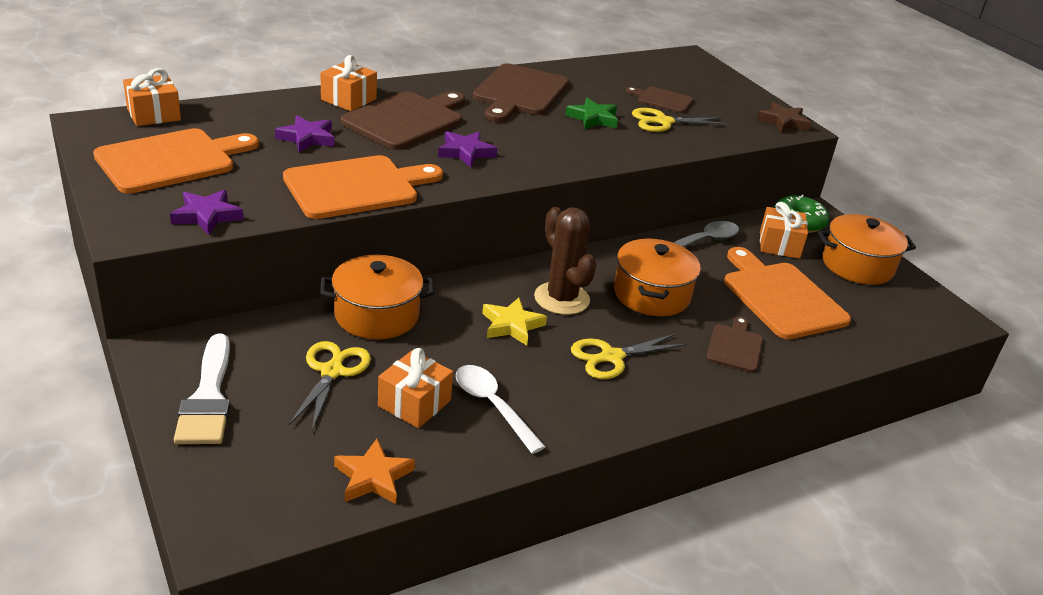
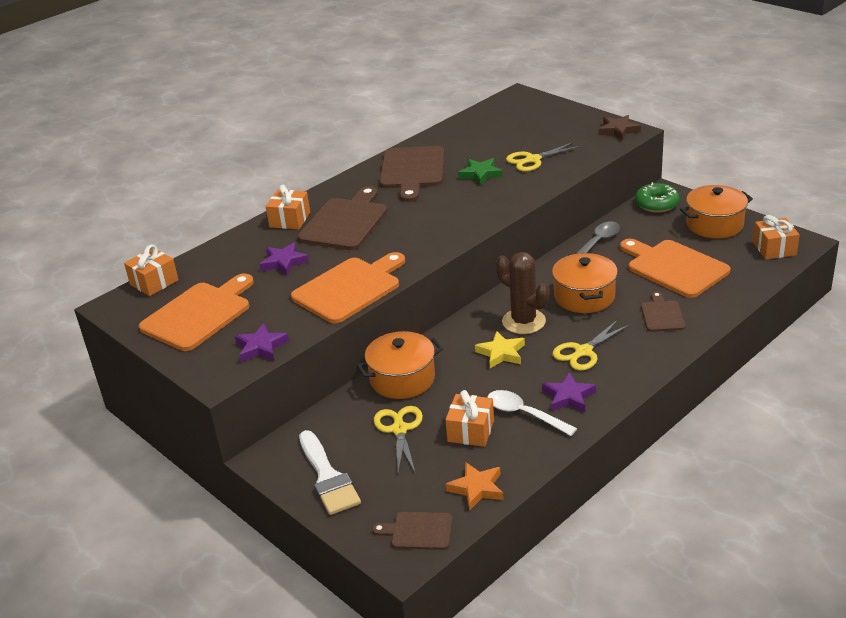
camera: 10 degrees left, 0 degrees up
purple star [438,131,497,168] -> purple star moved to [542,372,596,412]
brown cutting board [626,87,693,113] -> brown cutting board moved to [372,512,453,550]
orange gift [760,202,808,259] -> orange gift moved to [753,215,800,260]

